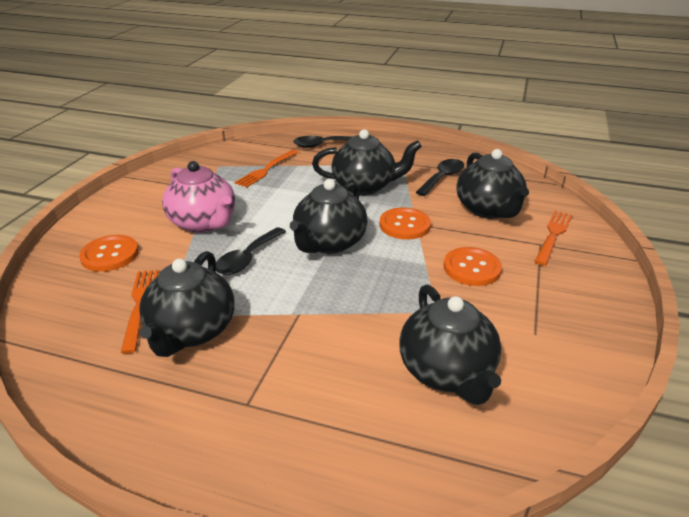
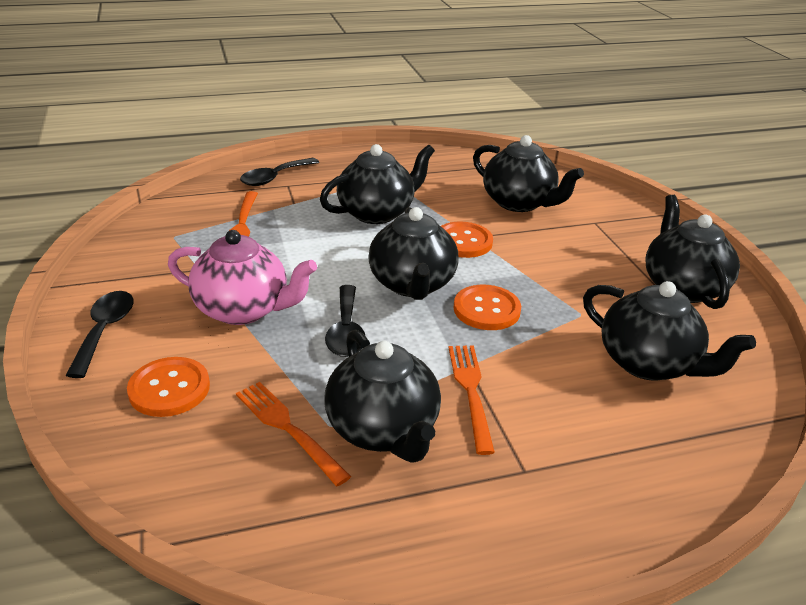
camera: 35 degrees left, 0 degrees up
black spoon [416,159,464,196] -> black spoon moved to [65,291,134,378]
orange button [444,247,502,286] -> orange button moved to [453,285,521,330]
orange fork [534,211,572,266] -> orange fork moved to [449,345,495,455]
none -> black teapot [645,195,740,309]

